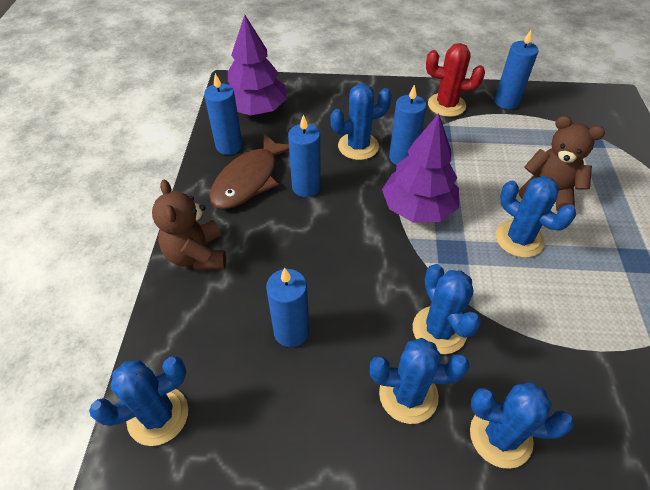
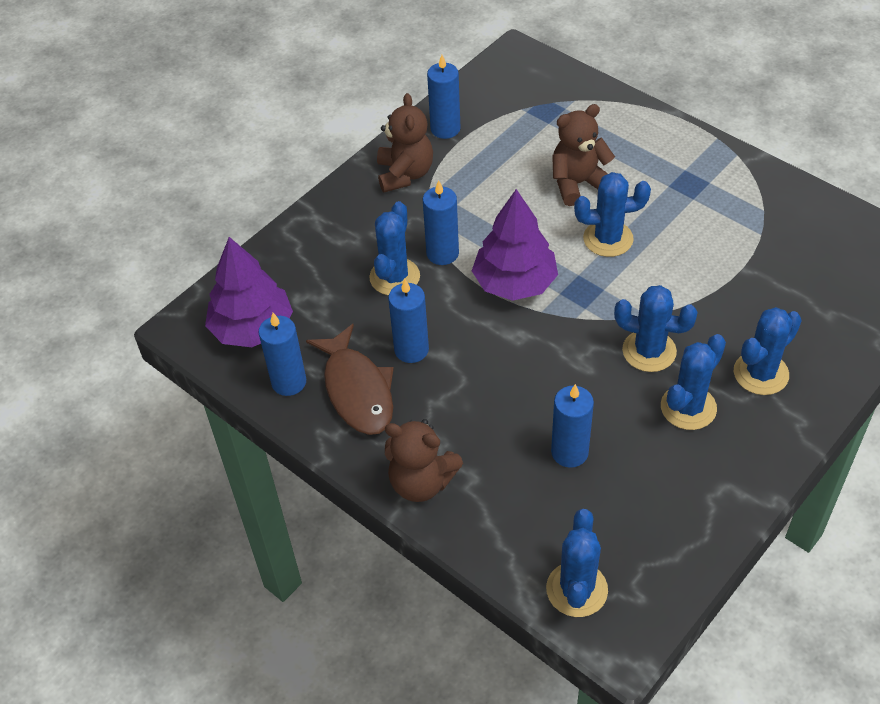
camera: 50 degrees left, 0 degrees up
red cactus [426,43,485,117] -> brown teddy bear [377,93,433,192]

